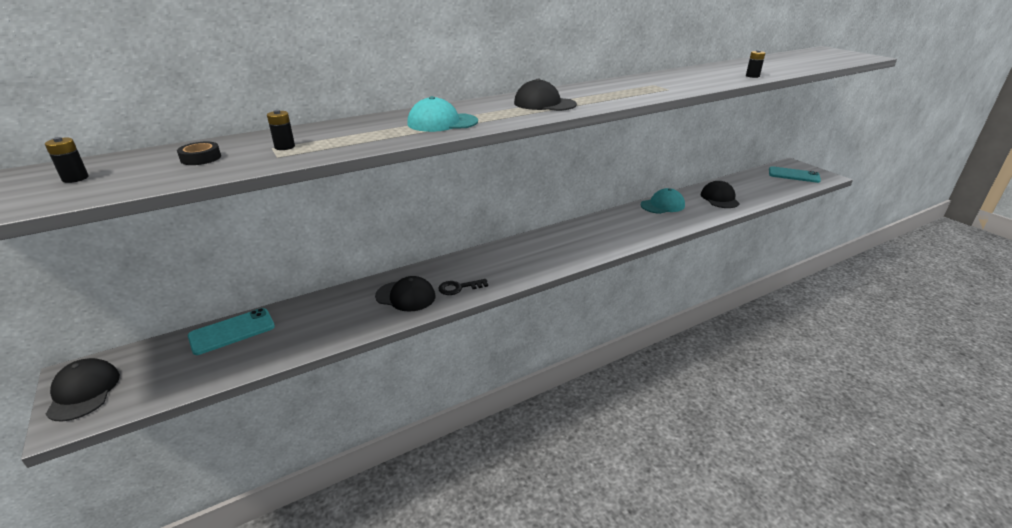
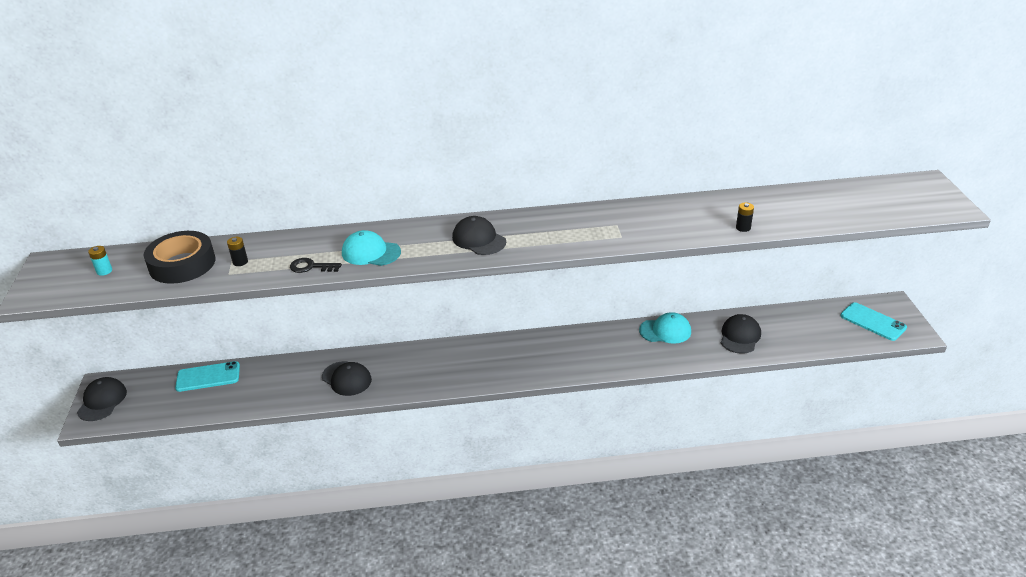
camera: 25 degrees right, 5 degrees up
black battery [45,137,89,183] -> turquoise battery [88,246,112,276]
black tape [177,141,221,165] -> black tape [144,231,215,284], size x2.38
black key [438,279,488,295] -> black key moved to [290,258,342,273]

